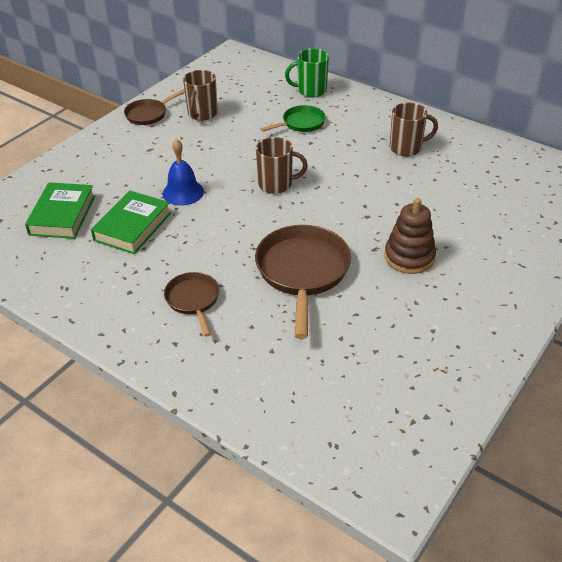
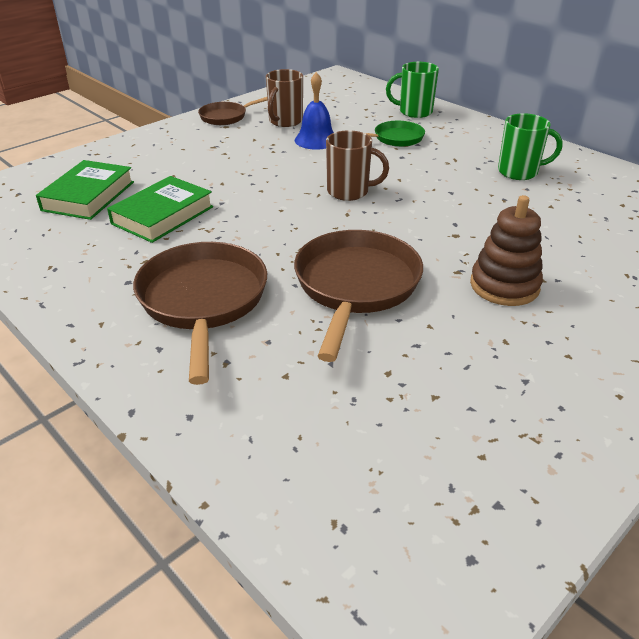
camera: 10 degrees right, 5 degrees down
blue bell [162,139,204,206] -> blue bell moved to [295,72,334,150]
brown pan [164,272,219,337] -> brown pan [133,242,267,385], size x1.79
brown mug [390,103,438,156] -> green mug [498,113,563,180]

